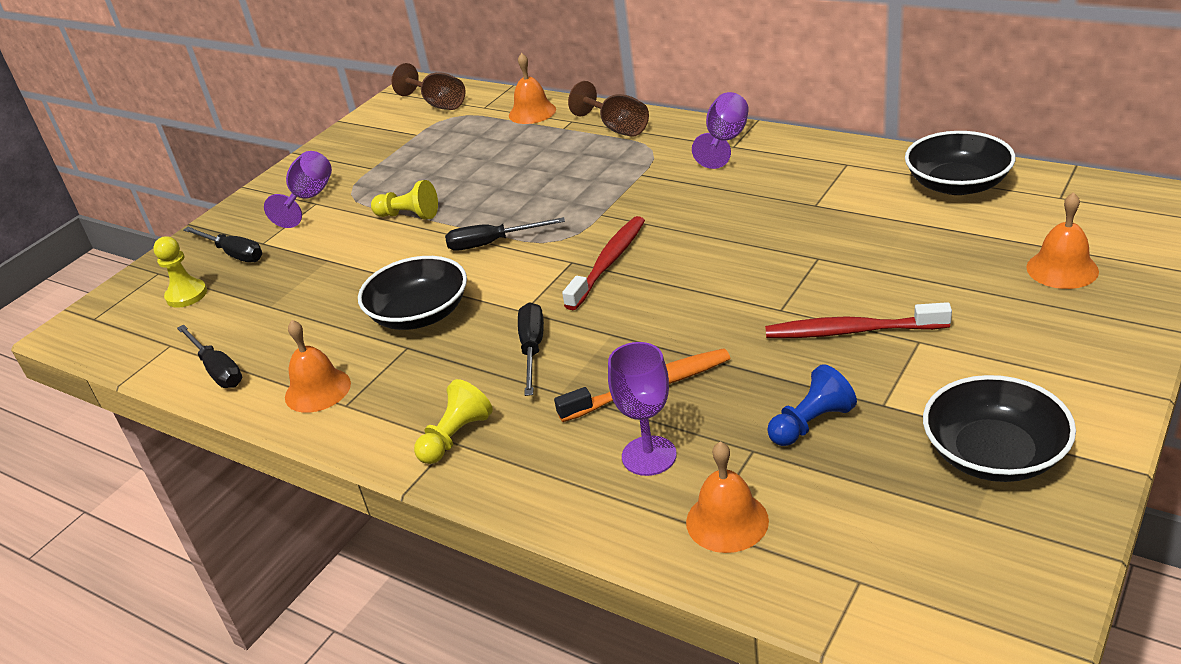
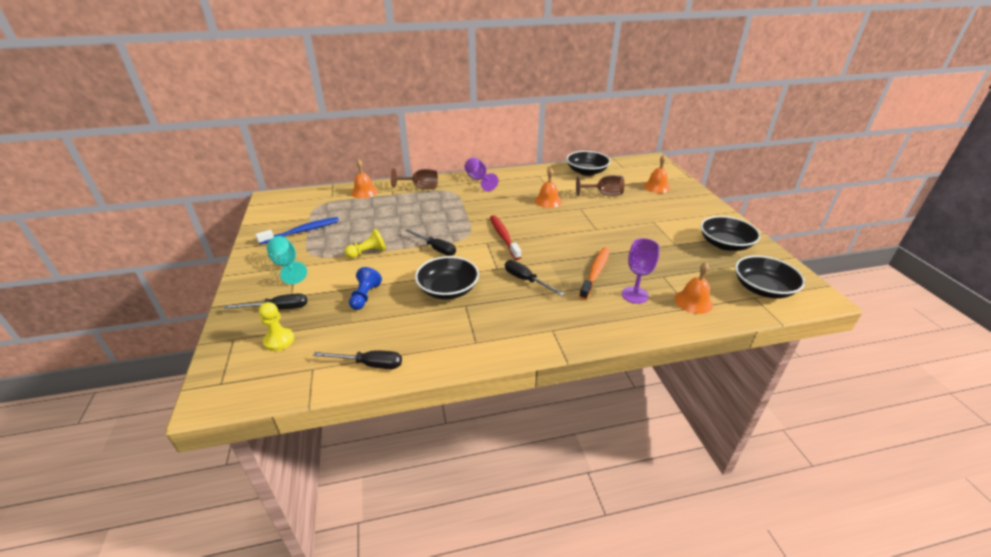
camera: 50 degrees left, 0 degrees up
purple goblet [264,151,332,228] -> turquoise goblet [267,236,307,284]
orange bell [285,320,351,413] -> orange bell moved to [535,168,562,208]
brown goblet [392,63,465,110] -> brown goblet moved to [576,175,624,196]
yellow pawn [414,379,493,464] -> none
black screwdriver [445,217,565,251] -> black screwdriver turned 90 degrees counterclockwise [405,229,456,256]
red toothbrush [765,302,952,338] -> none
blue pawn [767,364,857,446] -> blue pawn moved to [349,267,382,310]
none -> blue toothbrush [255,217,339,244]
none -> black bowl [735,255,805,299]

